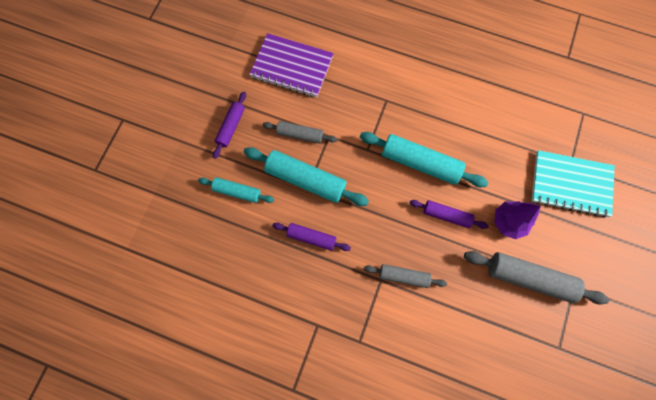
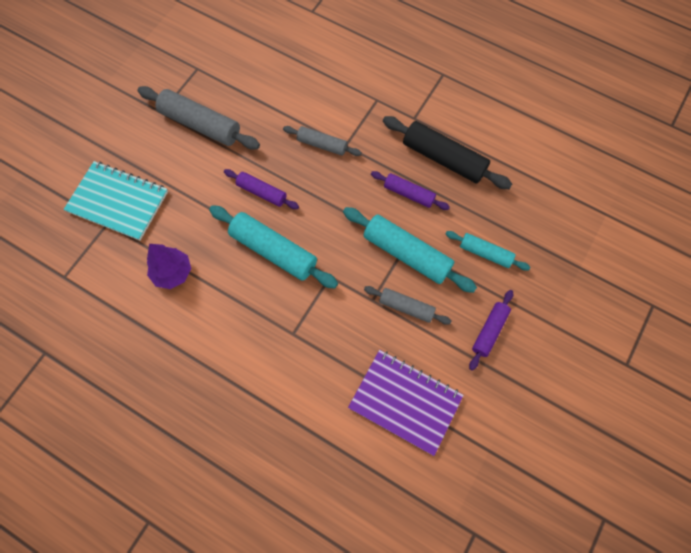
camera: 170 degrees left, 5 degrees down
purple tree [494,201,541,239] -> purple tree moved to [147,244,191,289]
none -> black rolling pin [383,116,512,189]

